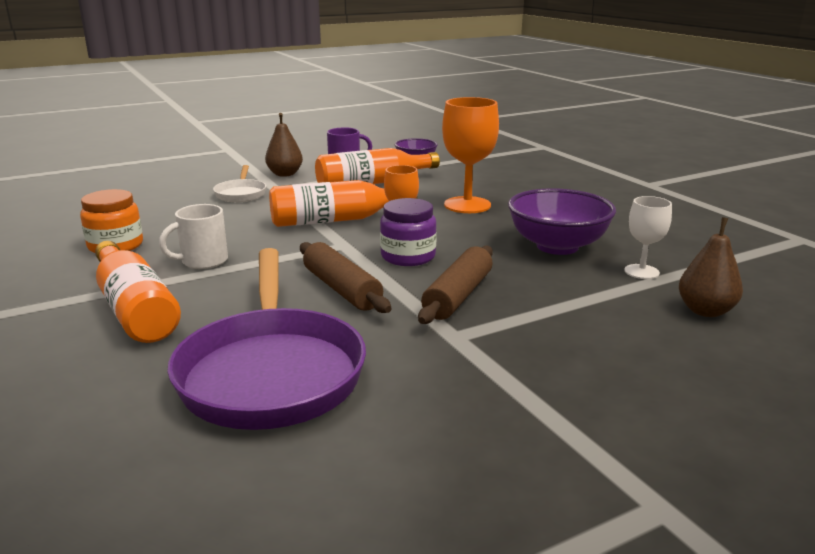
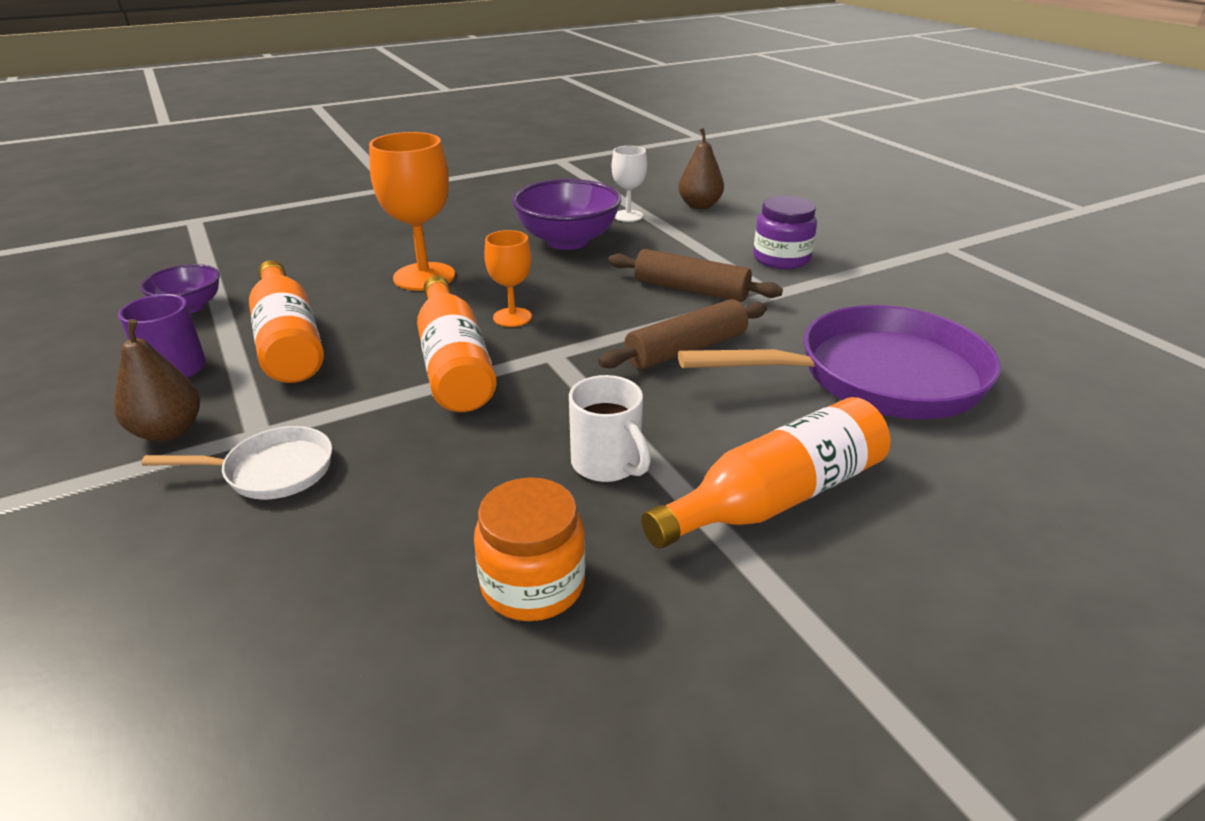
camera: 90 degrees left, 10 degrees up
purple jar [380,198,437,266] -> purple jar moved to [753,196,817,269]

